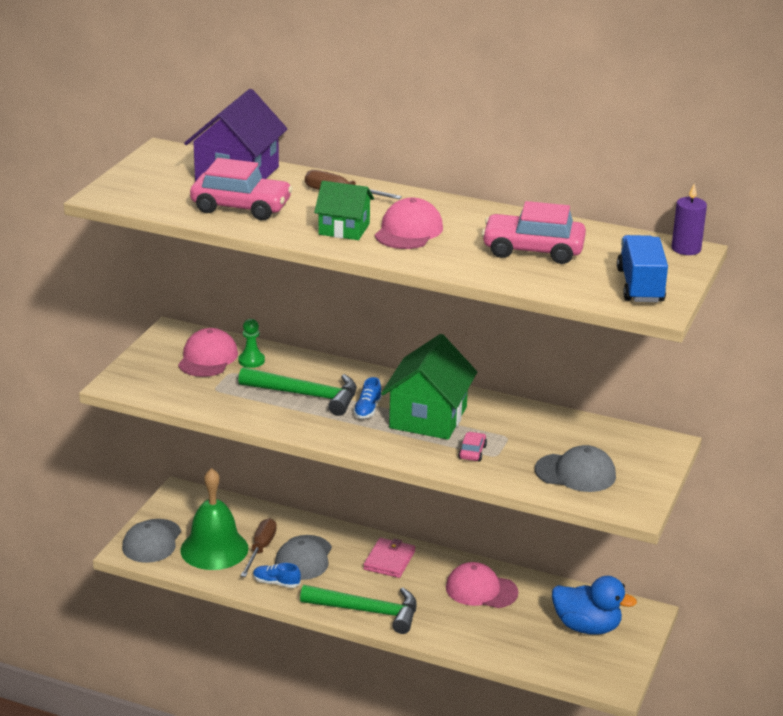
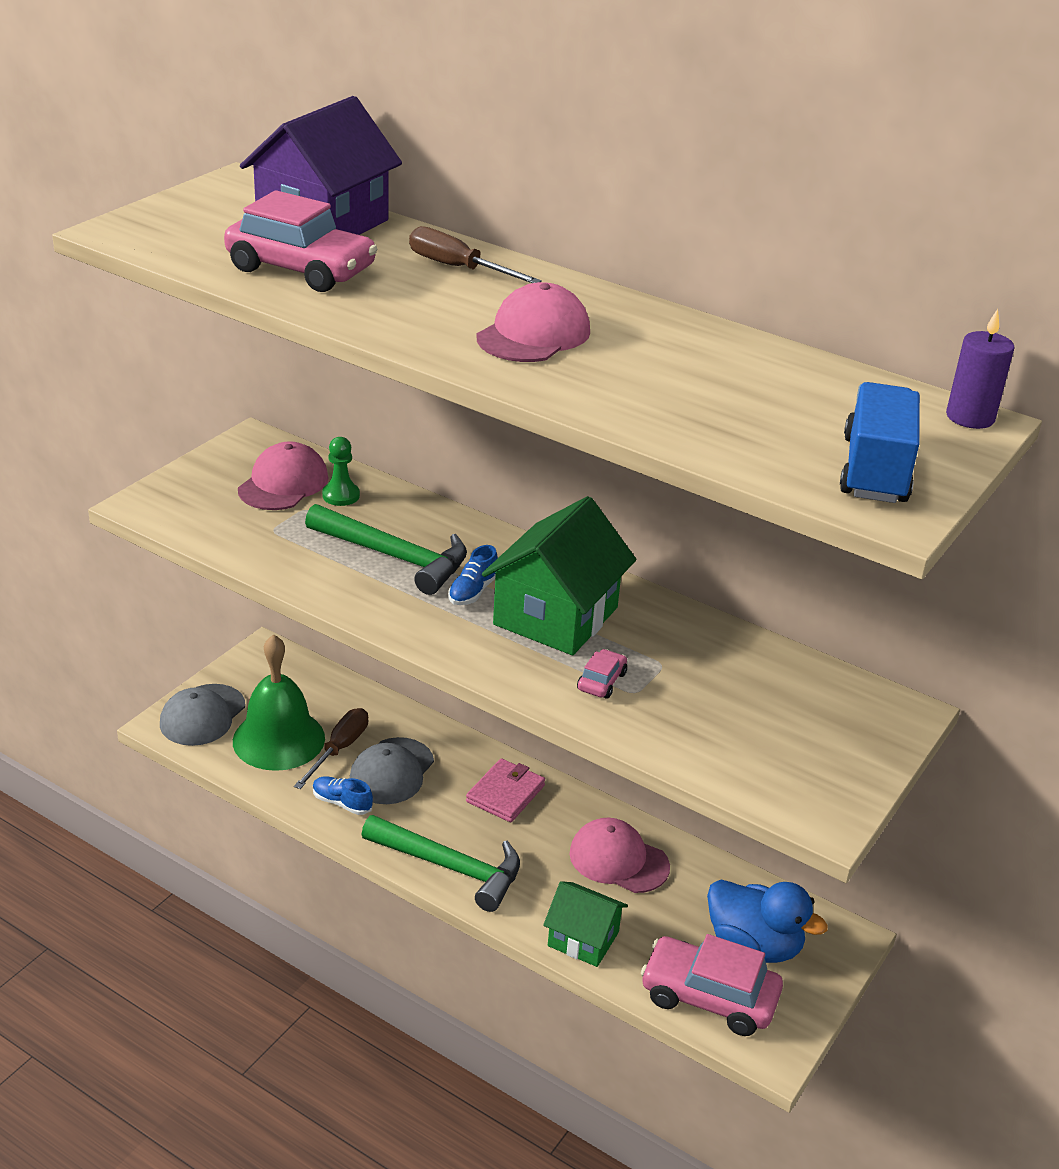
camera: 10 degrees right, 5 degrees up
green house [314,181,374,240] -> green house moved to [543,881,628,967]
pink car [482,201,586,264] -> pink car moved to [641,934,783,1036]
grey cap [535,445,616,492] -> none

